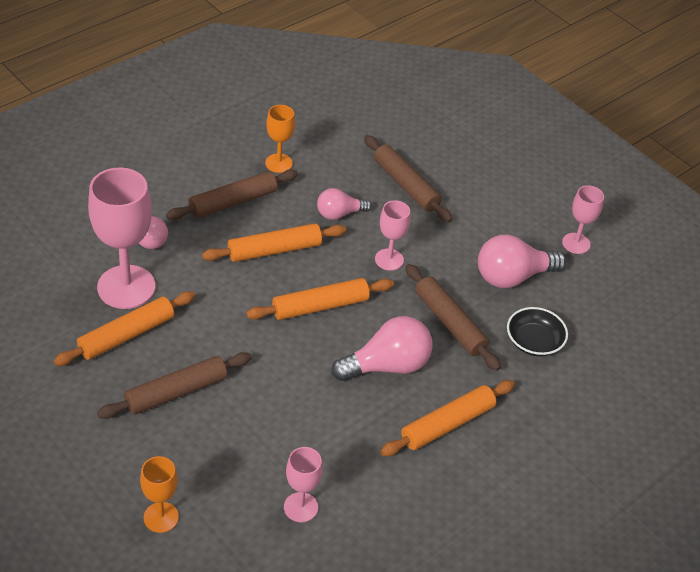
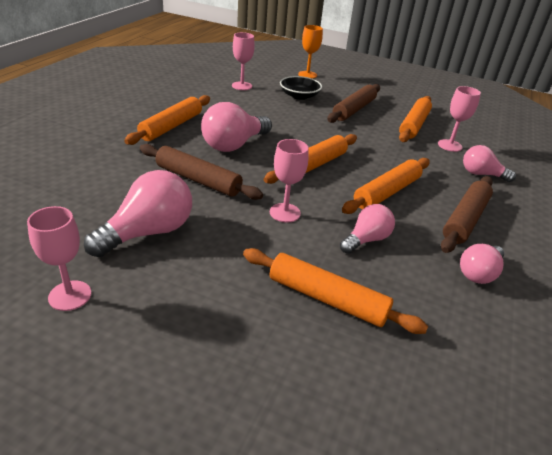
camera: 155 degrees right, 10 degrees down
pink goblet [88,168,155,309] -> pink goblet [438,86,481,152], size x0.53
orange goblet [265,105,295,173] -> pink light bulb [460,244,504,284]
brown rolling pin [364,135,452,222] -> orange rolling pin [243,248,428,334]
black bowl [507,307,568,356] -> black bowl moved to [280,76,322,100]

